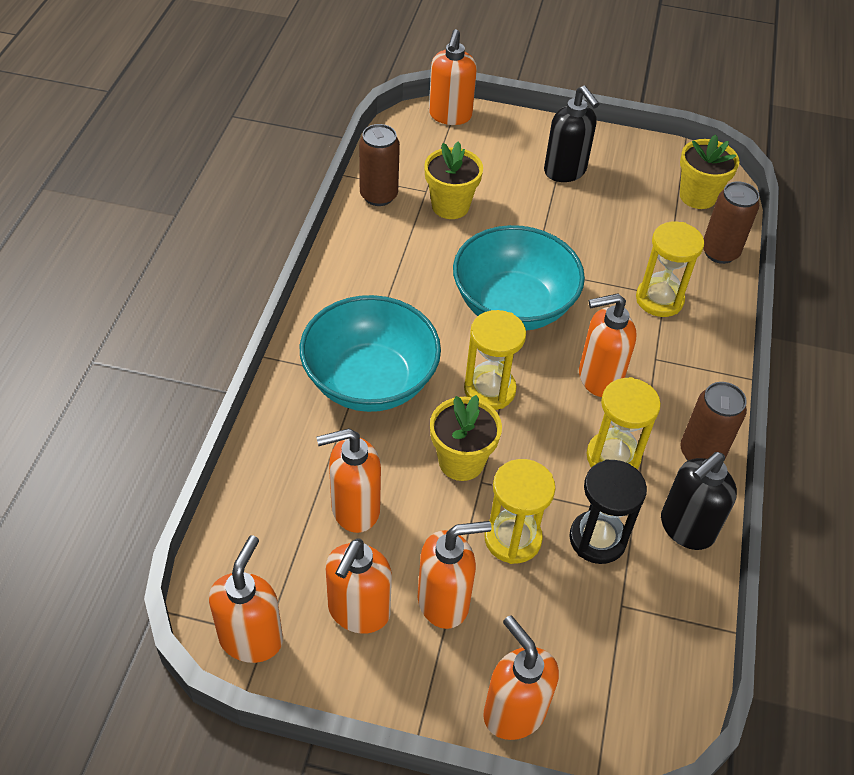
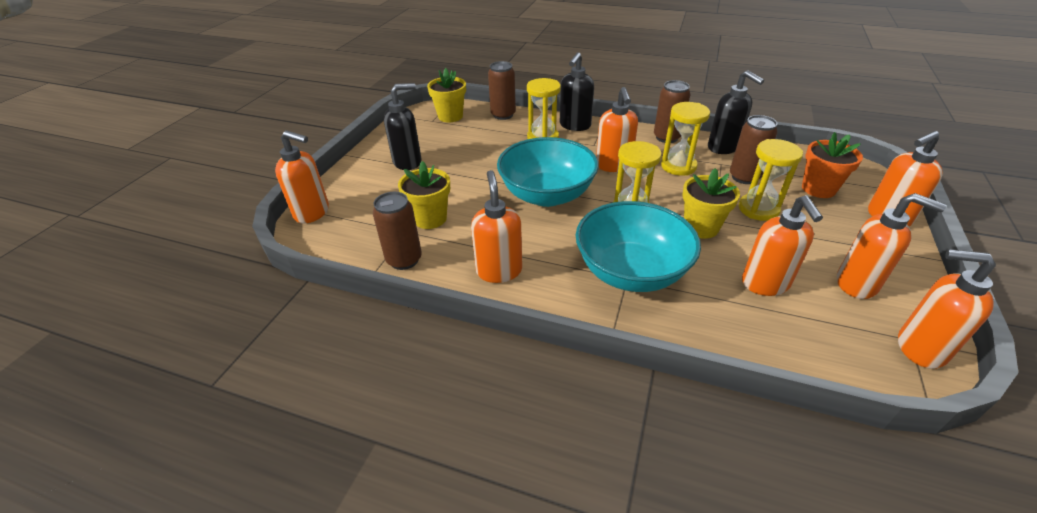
camera: 80 degrees left, 10 degrees down
orange soap dispenser [418,521,492,629] -> orange soap dispenser moved to [471,170,522,283]
black hourglass [569,459,647,564] -> brown can [730,115,777,184]
none -> black soap dispenser [560,52,594,131]
none -> orange flower pot [802,132,863,198]

